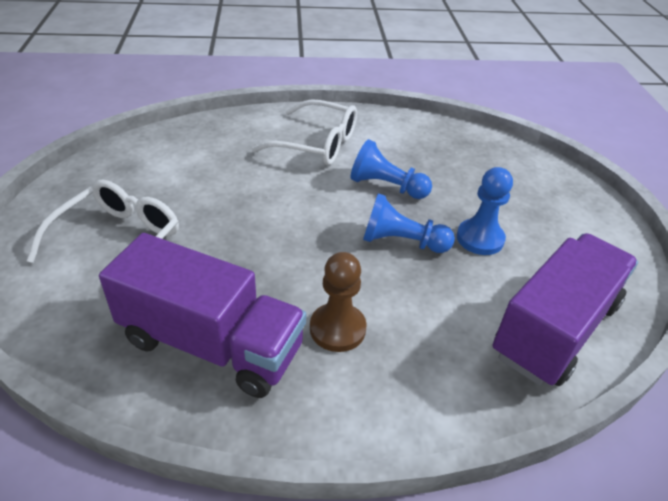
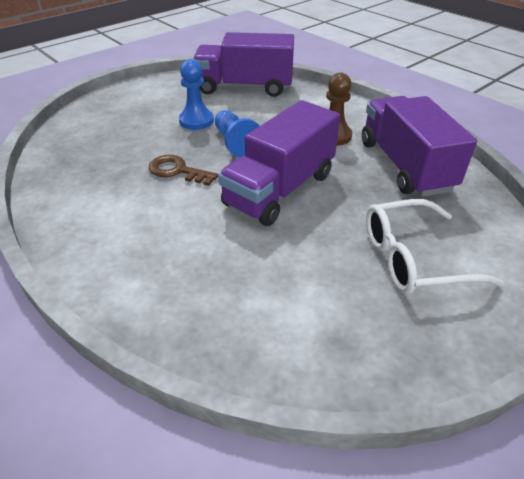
camera: 125 degrees left, 0 degrees up
white glasses [252,99,357,165] -> none
blue pawn [351,139,432,199] -> brown key [149,155,218,186]
none -> purple truck [218,100,340,226]

